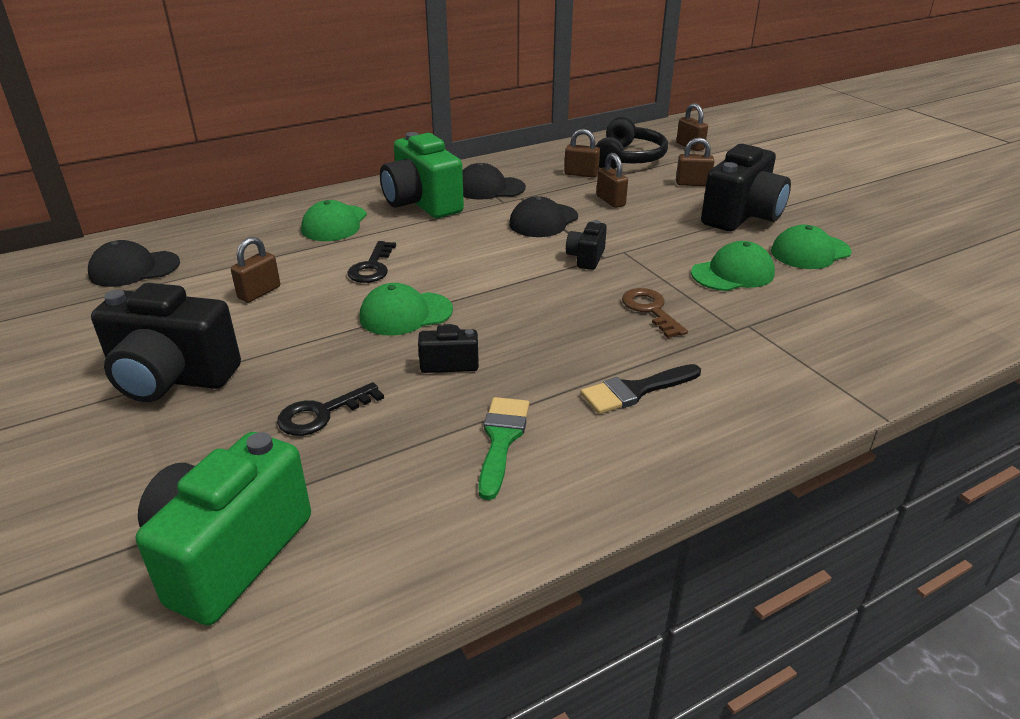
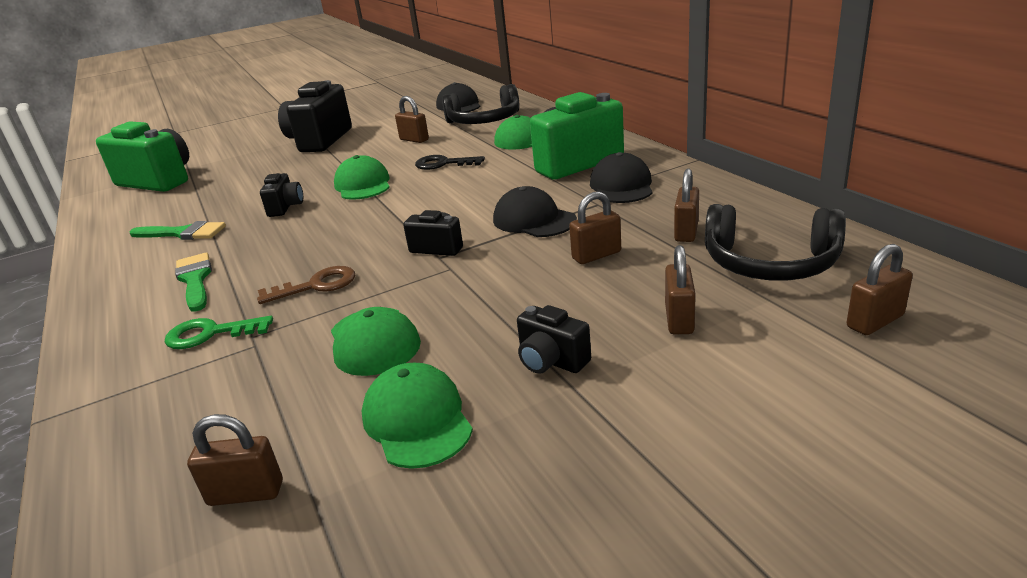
camera: 95 degrees right, 5 degrees down
black key [277,382,384,436] -> none
black brush [581,364,701,414] -> green brush [175,252,212,312]
black camera [701,144,791,231] -> black camera [517,305,591,374], size x0.49
none -> green key [165,316,273,349]
none -> brown padlock [187,414,283,506]
none -> black headphones [442,84,519,124]

